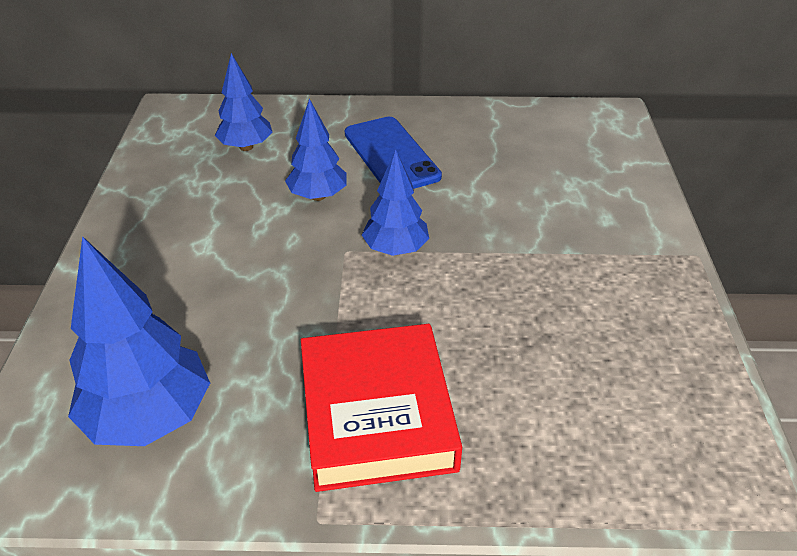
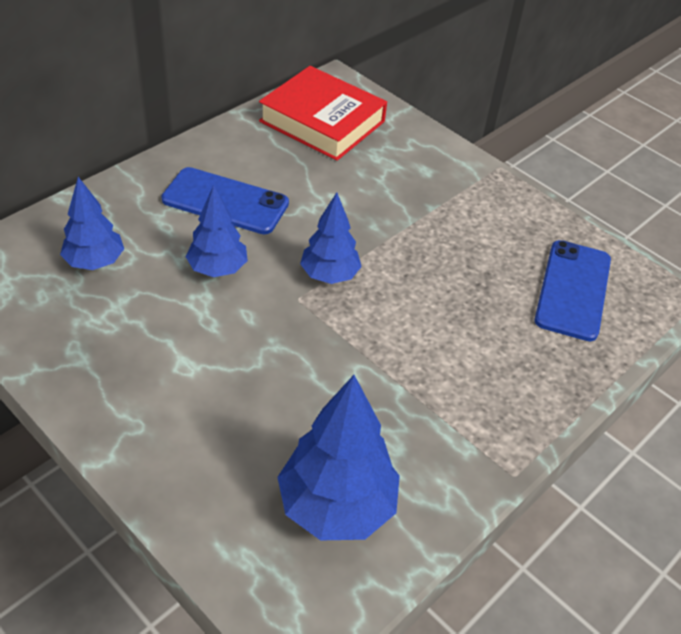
camera: 50 degrees left, 5 degrees up
red book [301,324,462,492] -> red book moved to [259,66,387,161]
none -> blue phone [535,240,611,341]

